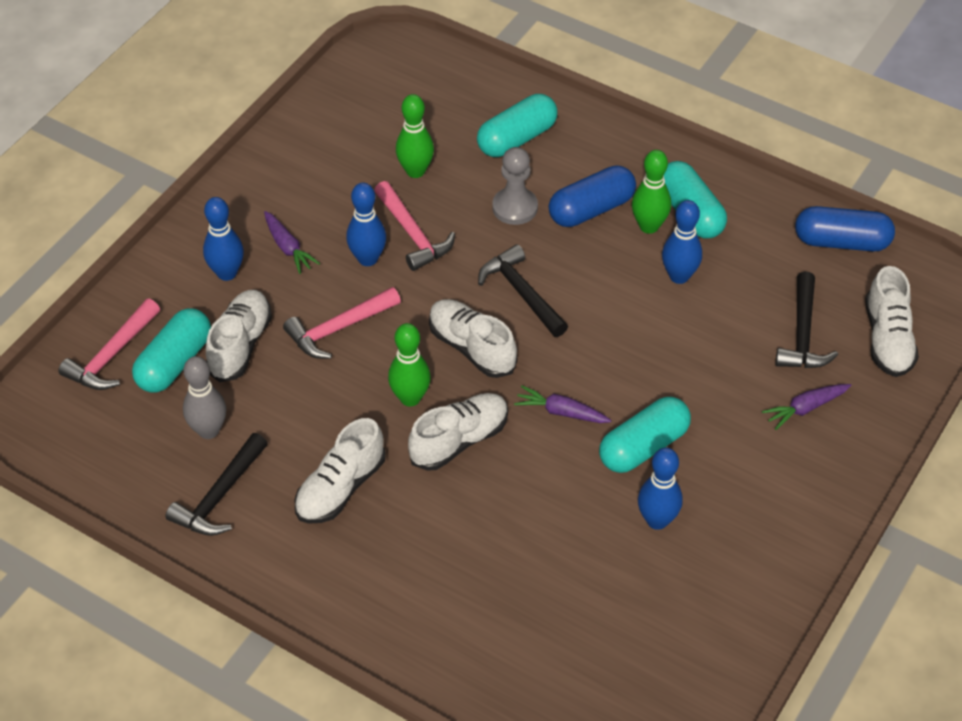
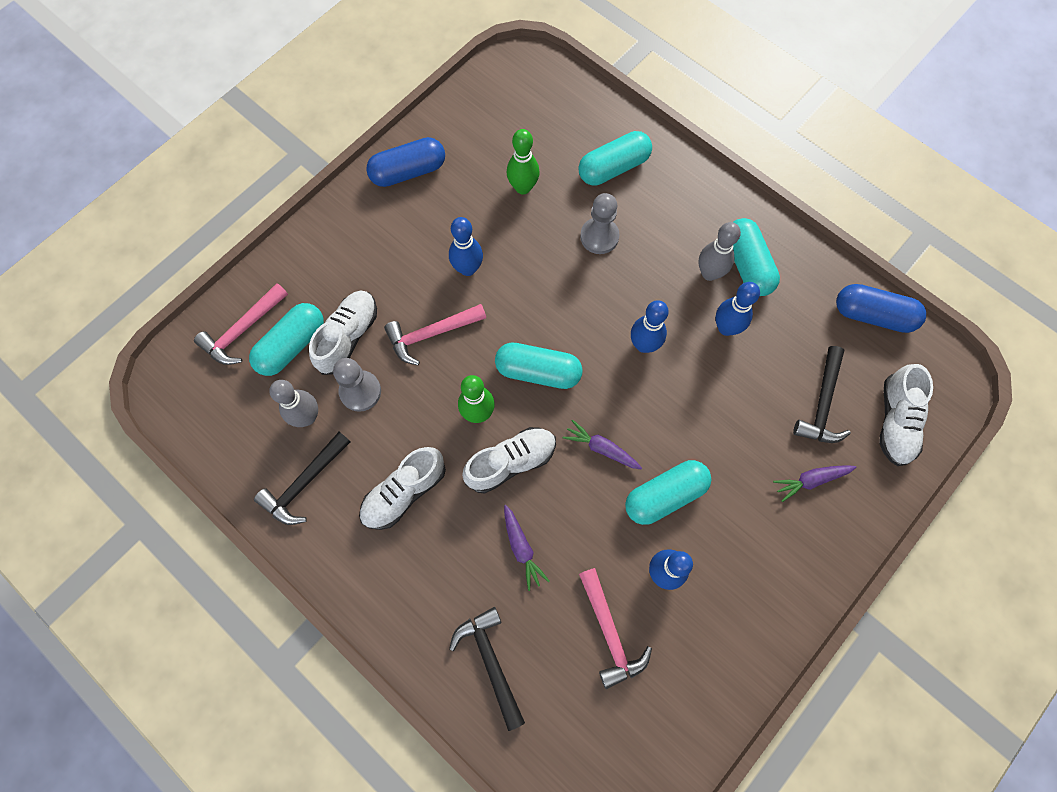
camera: 10 degrees right, 20 degrees up
blue bowling pin [203,197,244,281] -> blue bowling pin moved to [631,300,669,353]
purple carrot [264,211,320,274] -> purple carrot moved to [504,505,549,591]
pink hammer [374,181,455,271] -> pink hammer moved to [579,568,652,689]
white shoe [429,299,517,378] -> turquoise capsule [495,343,583,389]
black hammer [478,244,568,337] -> black hammer moved to [449,607,525,731]
blue capsule [549,165,636,227] -> blue capsule moved to [366,137,445,187]
green bowling pin [632,150,671,234] -> grey bowling pin [698,222,741,281]
none -> grey pawn [333,358,381,412]

